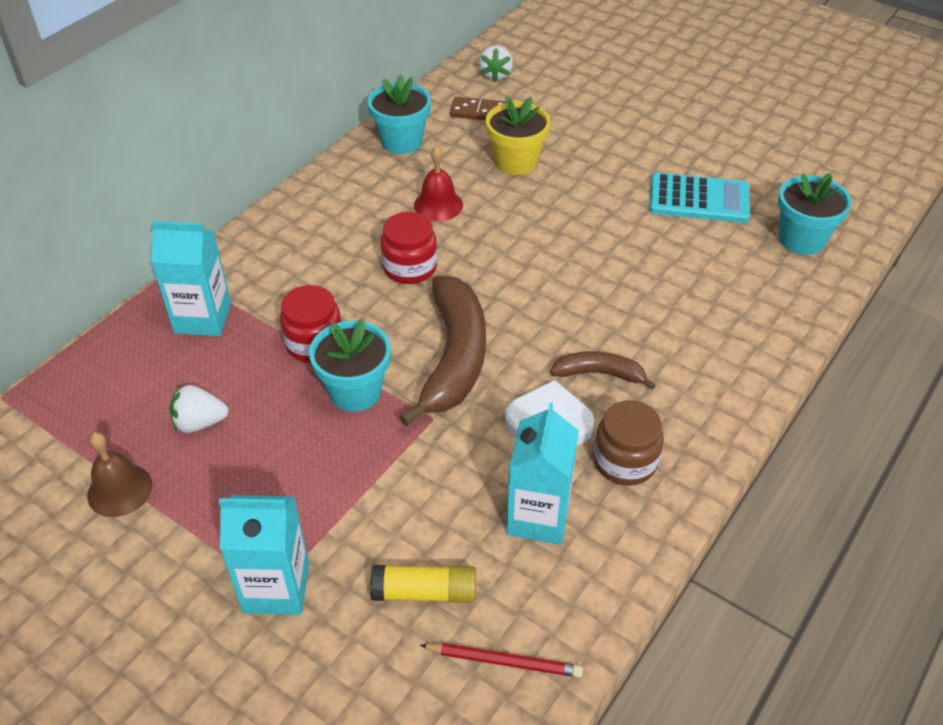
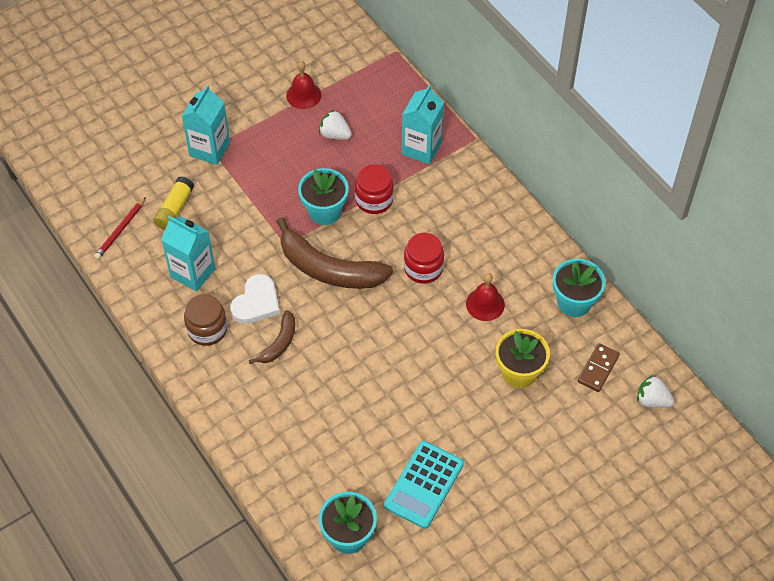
camera: 110 degrees right, 10 degrees up
brown bell [87,432,153,517] -> red bell [286,61,321,109]
white strawberry [170,385,229,433] -> white strawberry turned 75 degrees counterclockwise [319,110,352,140]

